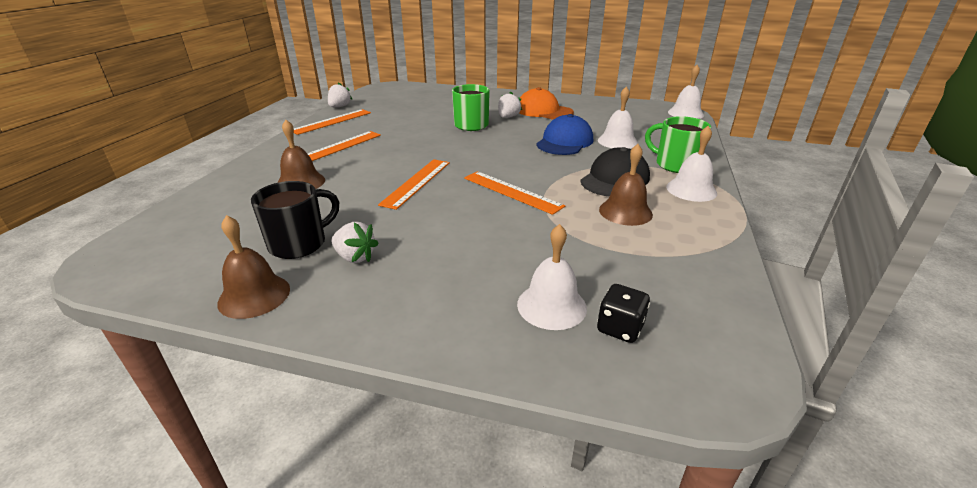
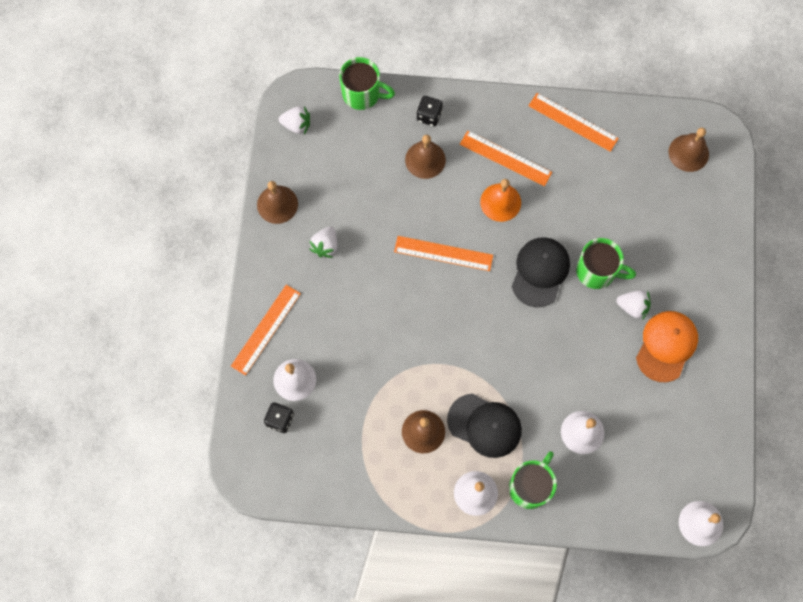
camera: 80 degrees right, 40 degrees up
black mug [251,181,339,259] -> none
white strawberry [328,82,352,107] -> white strawberry moved to [279,106,310,135]
orange ruler [464,171,565,215] -> orange ruler moved to [231,285,301,376]
blue cap [536,114,593,155] -> none
none -> green mug [339,57,395,110]
none -> black dice [416,96,443,126]
none -> orange bell [480,179,521,222]
none -> black cap [512,237,570,307]
none -> brown bell [669,128,709,172]

